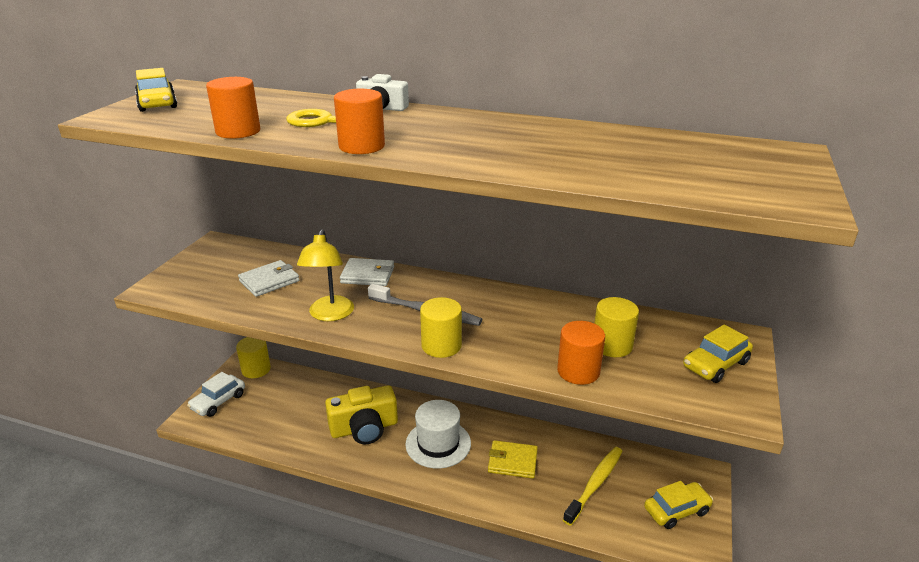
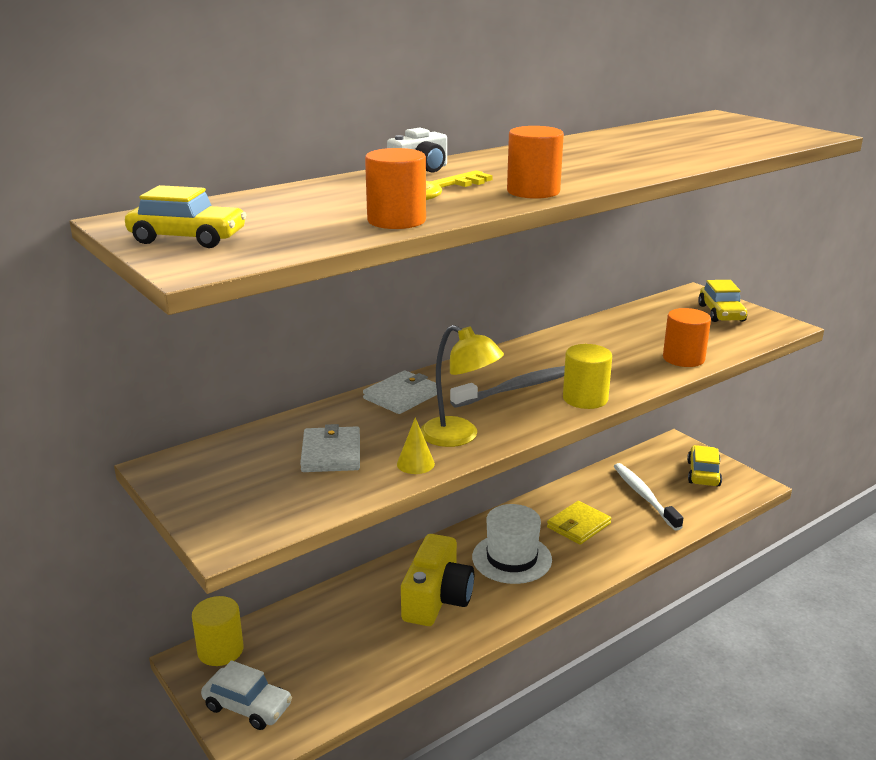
camera: 55 degrees left, 5 degrees down
white car [187,372,245,417] -> white car turned 45 degrees counterclockwise [201,660,292,730]
yellow toothbrush [563,447,623,526] -> white toothbrush [614,463,683,531]
yellow cylinder [594,297,639,357] -> none
none -> yellow cone [397,417,435,474]

